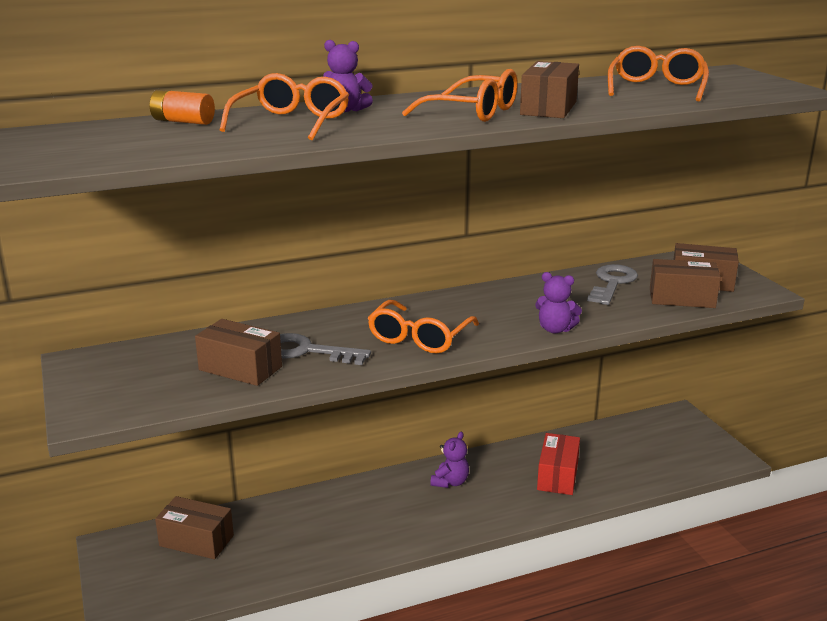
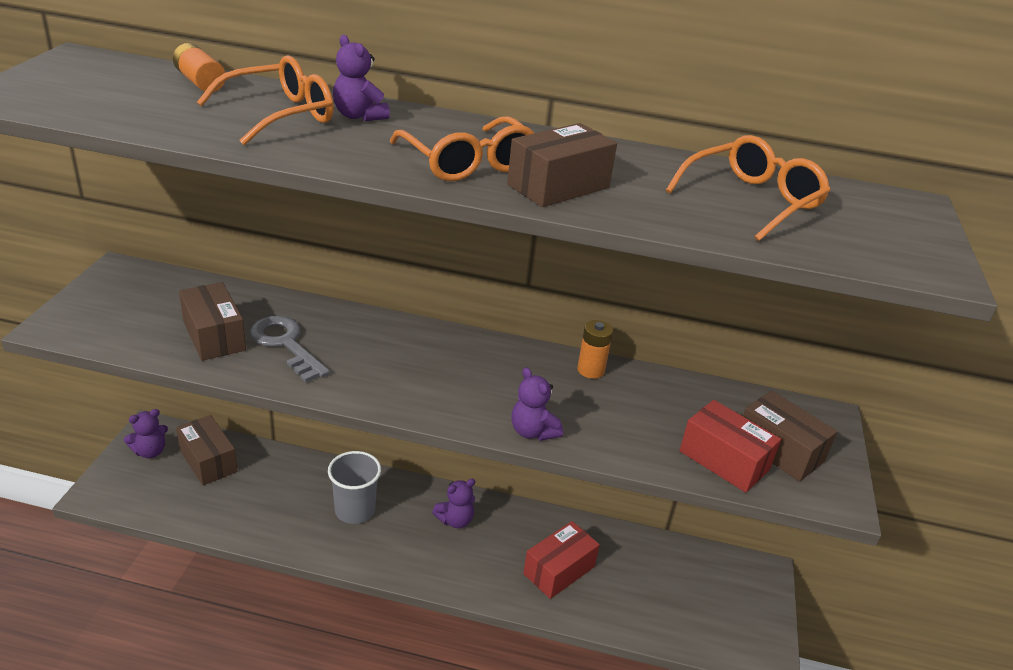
camera: 30 degrees right, 10 degrees up
orange glasses [368,300,479,354] -> none
grey key [587,264,638,305] -> none
brown box [650,259,721,308] -> red box [679,400,781,493]
none -> purple teddy bear [124,409,168,458]
none -> grey cup [328,451,381,524]
none -> orange battery [577,320,613,379]

